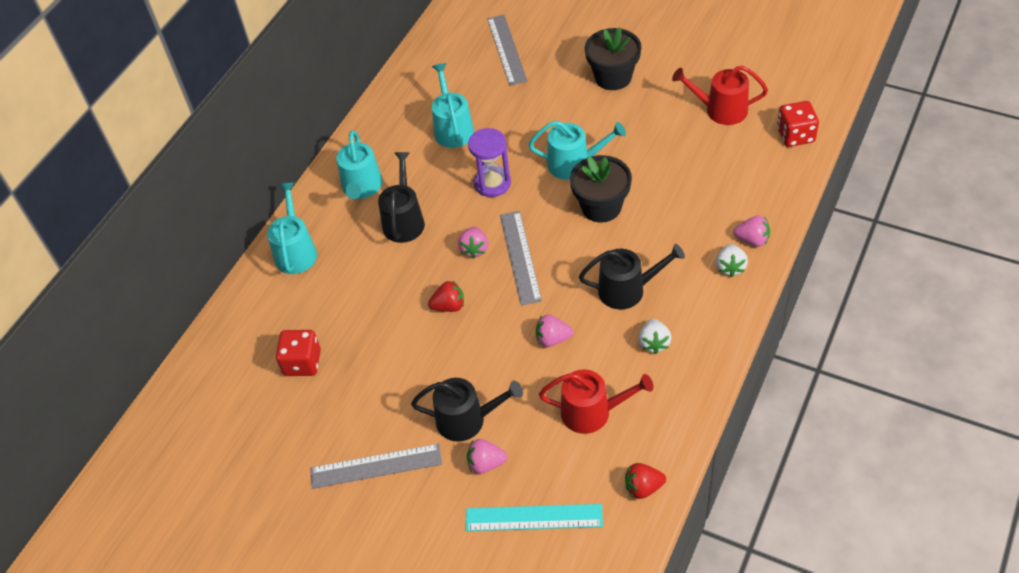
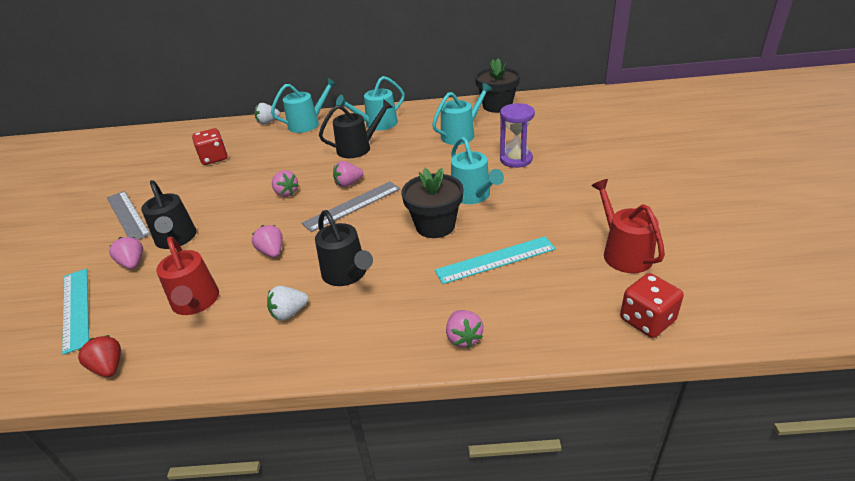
camera: 60 degrees right, 15 degrees down
red strawberry [428,280,464,312] -> pink strawberry [272,170,299,197]
purple hourglass [468,128,511,197] -> purple hourglass moved to [500,103,535,168]
grey ruler [487,15,528,86] -> none
black flower pot [585,27,641,90] -> black flower pot moved to [475,58,520,113]
white strawberry [716,244,748,277] -> white strawberry moved to [254,103,280,124]
none -> turquoise ruler [435,236,556,284]

